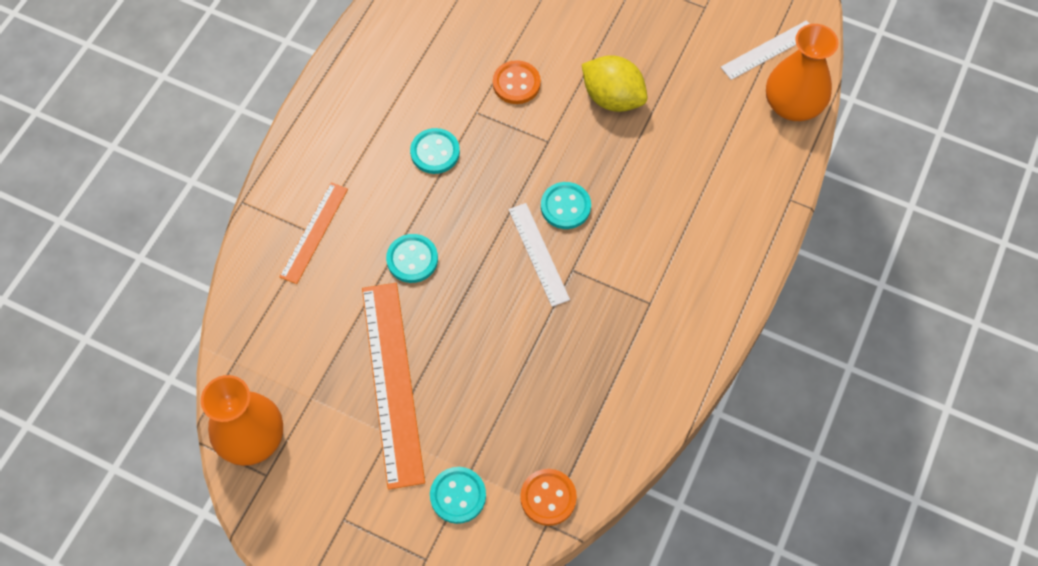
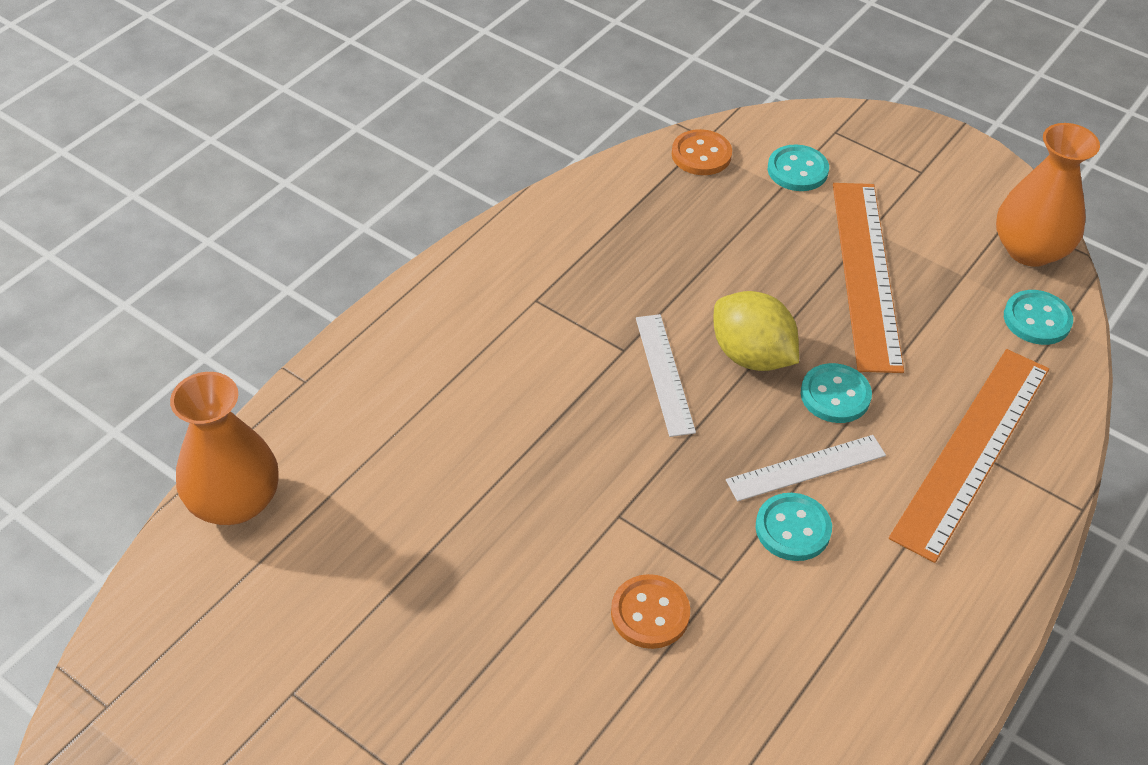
camera: 170 degrees left, 15 degrees down
orange ruler [280,182,348,284] -> orange ruler [889,349,1049,563], size x1.77
turquoise button [541,182,591,229] -> turquoise button moved to [1004,290,1073,345]
yellow lemon [582,55,647,112] -> yellow lemon moved to [714,291,799,371]
white ruler [721,20,809,80] -> white ruler moved to [726,435,886,502]

